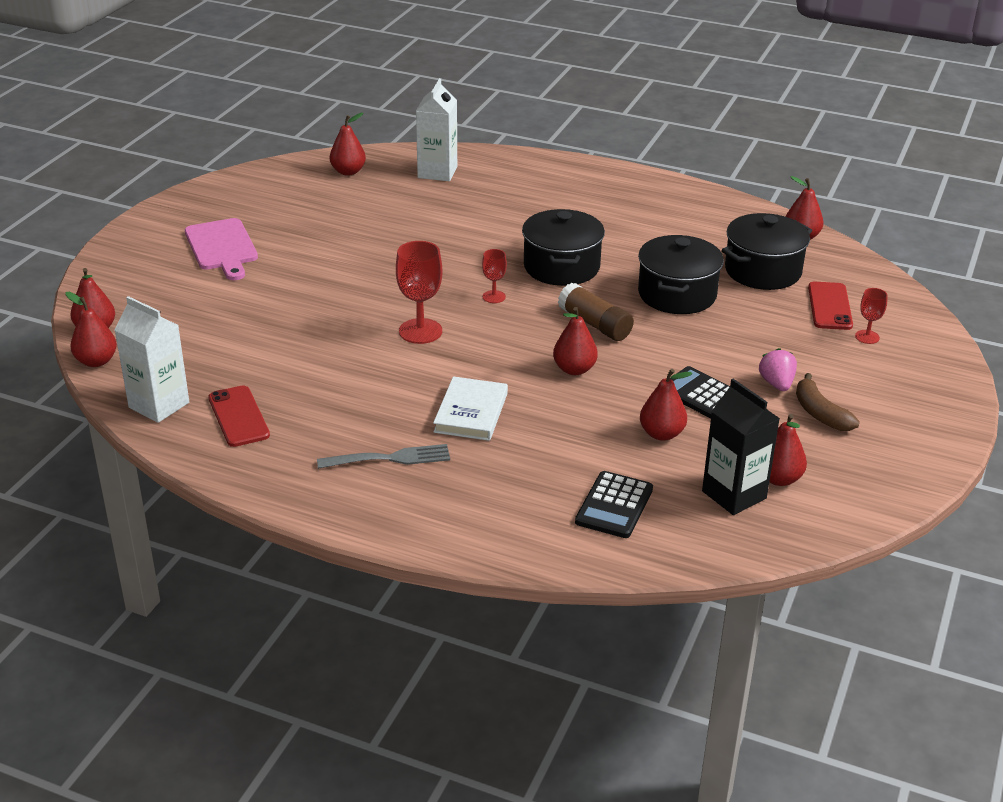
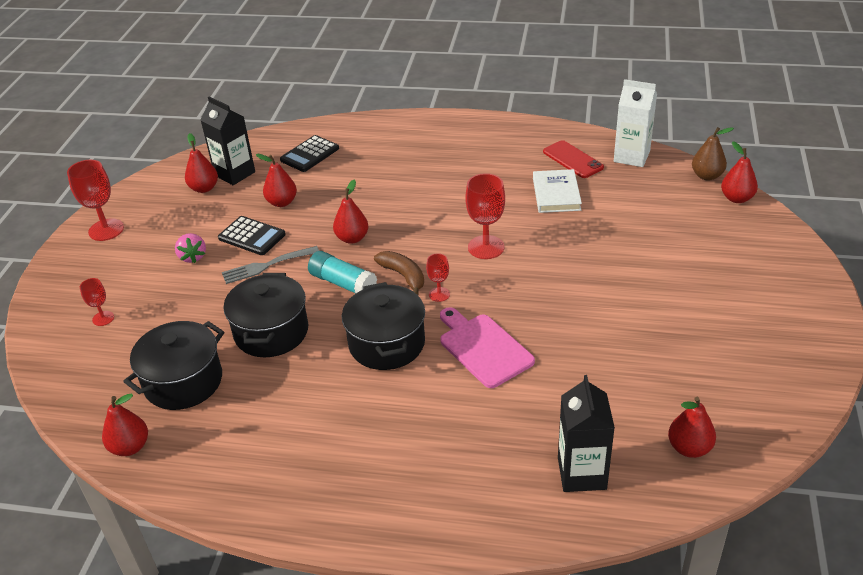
camera: 170 degrees right, 5 degrees up
red pear [65,292,117,367] -> brown pear [692,127,734,180]
pink cutting board [185,218,258,280] -> pink cutting board moved to [440,307,535,388]
grey fork [317,444,450,469] -> grey fork moved to [222,246,319,284]
white carton [416,78,457,181] -> black carton [558,375,615,492]
white book [433,376,508,441] -> white book moved to [533,169,582,213]
brown glue stick [558,283,634,341] -> turquoise glue stick [308,251,377,293]
black calculator [575,471,653,538] -> black calculator turned 150 degrees counterclockwise [280,135,339,172]
brown banana [796,373,860,431] -> brown banana moved to [374,251,424,295]
red phone [808,282,853,330] -> none
none -> red goblet [67,160,124,241]

